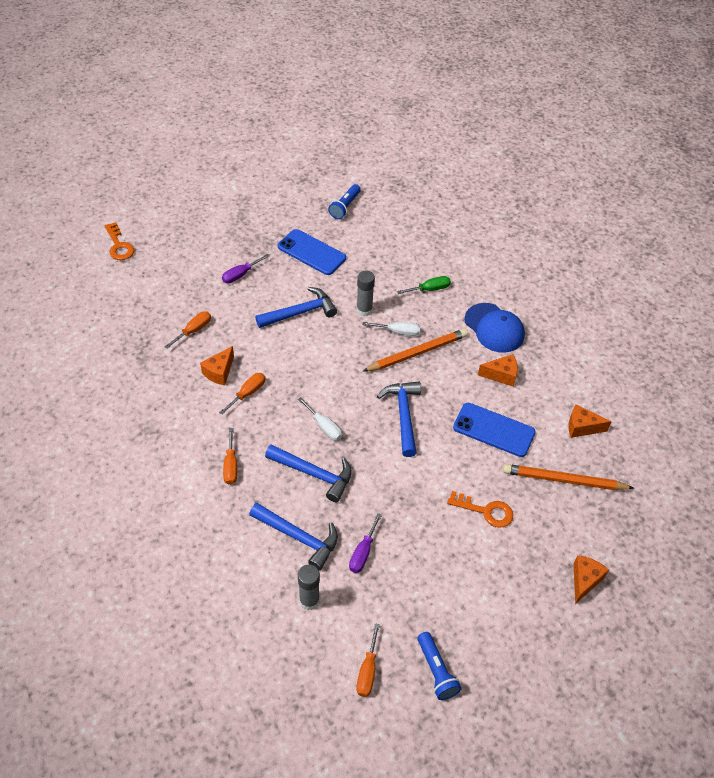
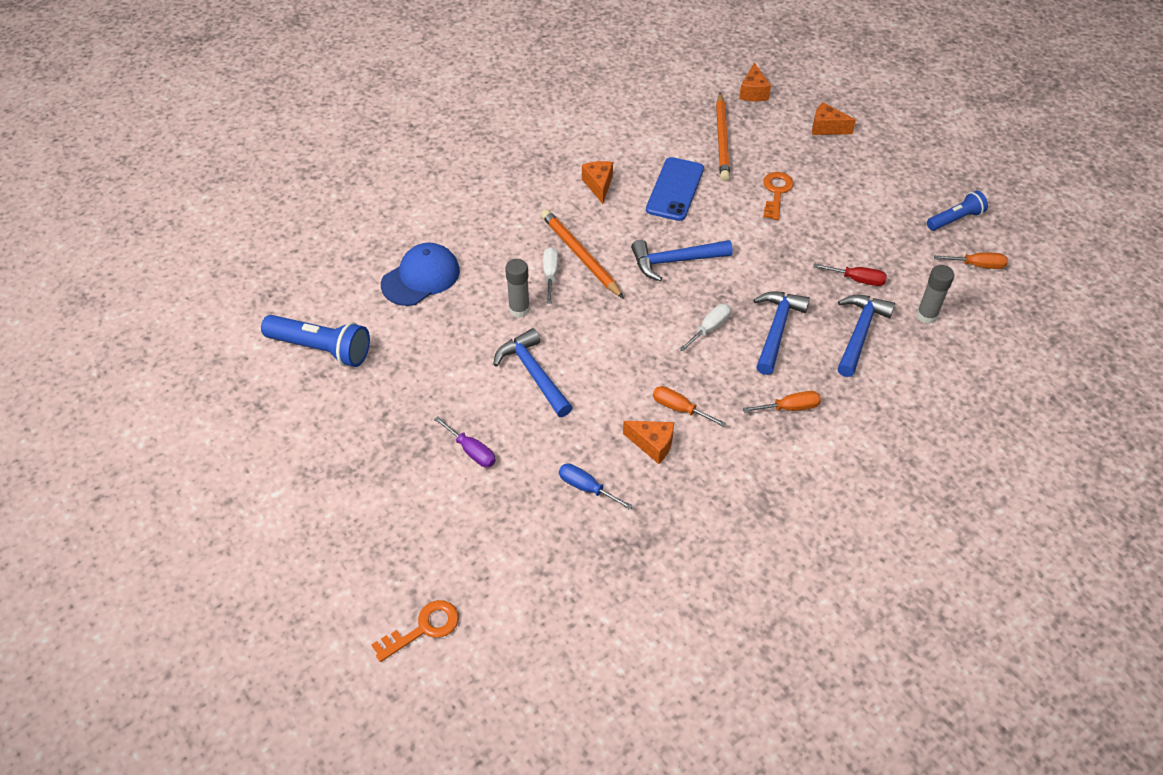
camera: 95 degrees left, 0 degrees up
orange screwdriver [164,312,211,349] -> blue screwdriver [559,464,633,510]
blue phone [278,229,346,275] -> none
blue flashlight [328,184,361,219] -> blue flashlight [261,315,370,367], size x1.59
purple screwdriver [349,513,382,573] -> red screwdriver [813,263,887,286]
green screwdriver [397,276,451,294] -> none
blue cap [464,303,525,353] -> blue cap moved to [381,243,460,306]
orange cheese [568,404,612,438] -> orange cheese moved to [739,62,771,101]

